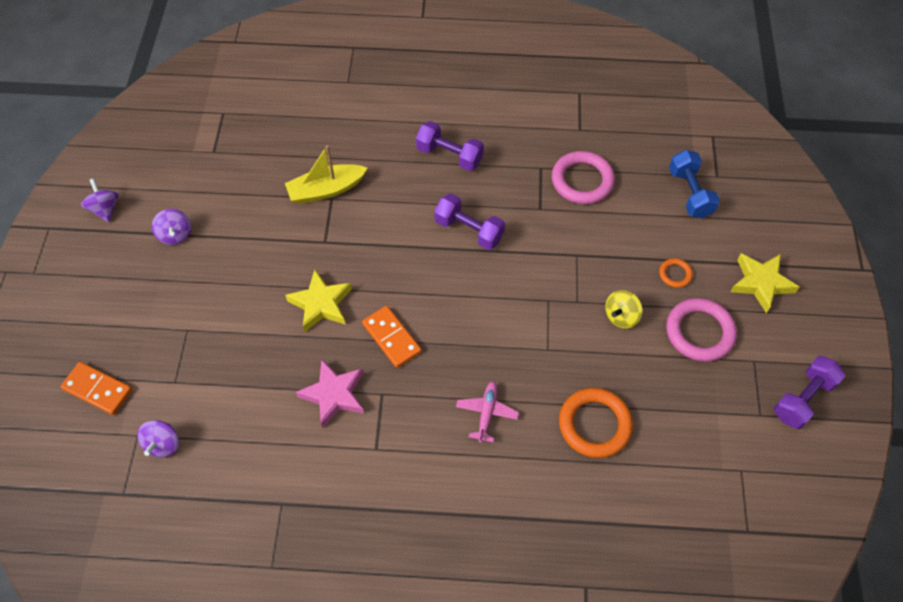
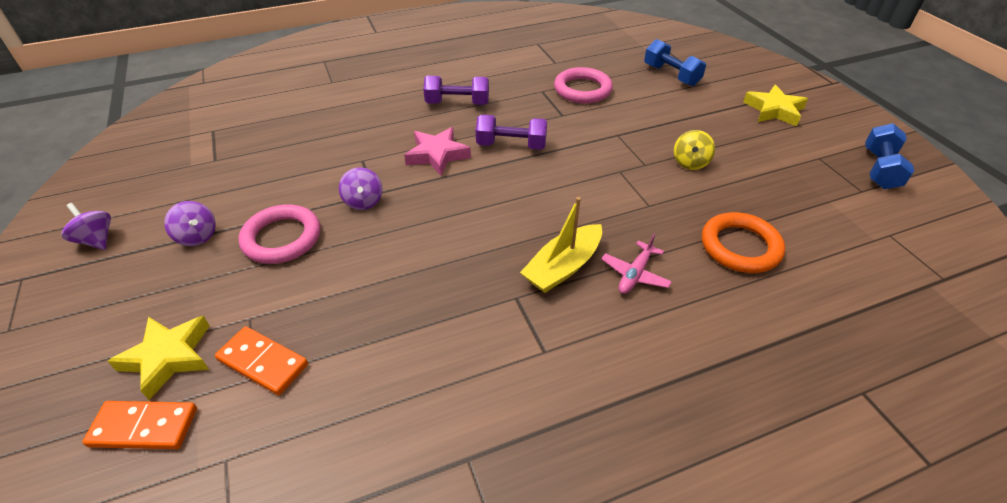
camera: 25 degrees left, 15 degrees down
purple spinning top [137,420,179,458] -> purple spinning top moved to [339,167,382,210]
yellow boat [285,145,368,204] -> yellow boat moved to [520,197,602,293]
yellow star [285,270,352,332] -> yellow star moved to [108,316,210,400]
pink star [296,359,364,428] -> pink star moved to [404,127,471,176]
orange domino [362,306,421,368] -> orange domino moved to [215,326,308,395]
pink plane [456,381,519,443] -> pink plane turned 135 degrees counterclockwise [601,234,672,294]
orange ring [659,258,693,288] -> none
pink ring [666,298,737,362] -> pink ring moved to [238,204,320,264]
purple dumbbell [774,356,845,429] -> blue dumbbell [865,123,914,189]

